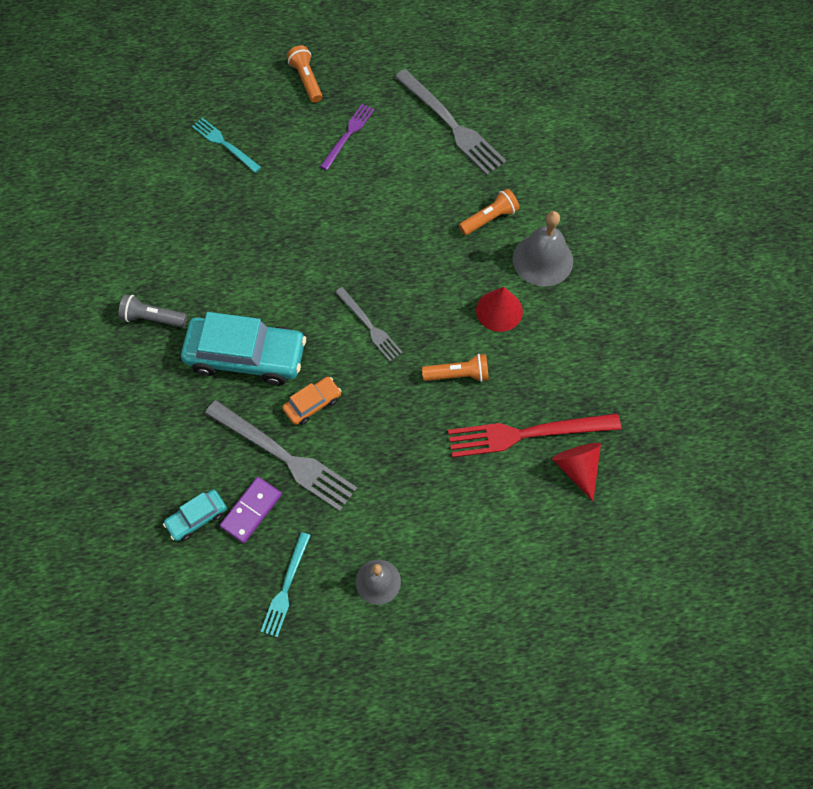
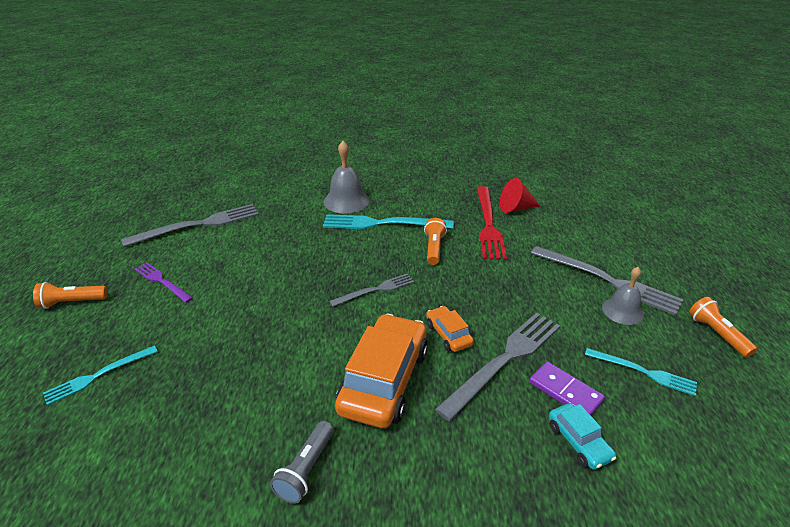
camera: 80 degrees left, 30 degrees down
turquoise car [181,312,306,385] -> orange car [335,313,428,428]
orange flashlight [459,189,519,235] -> orange flashlight moved to [689,297,758,358]
red cone [476,287,523,332] -> turquoise fork [323,214,454,229]
none -> grey fork [531,246,683,315]

